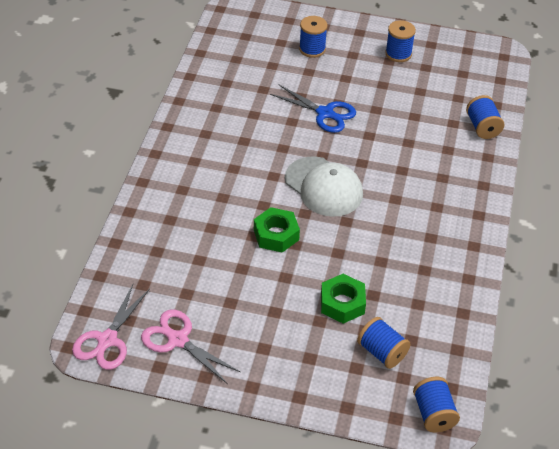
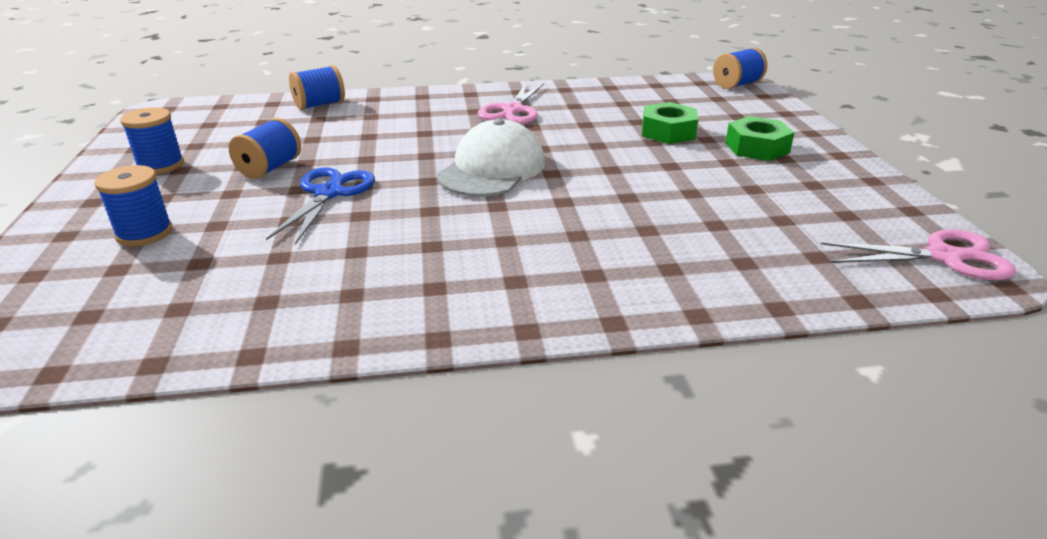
camera: 110 degrees left, 15 degrees down
pink scissors [141,310,240,384] -> pink scissors moved to [478,83,544,124]
green nut [254,207,300,253] -> green nut moved to [725,116,795,161]
blue spool [357,317,411,369] -> blue spool moved to [229,118,301,179]

